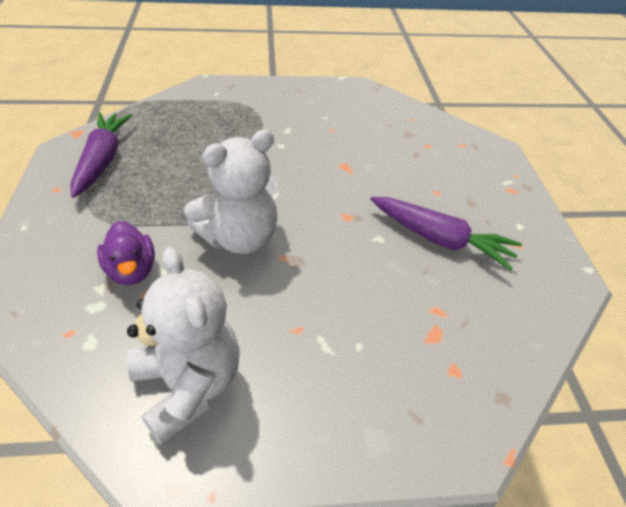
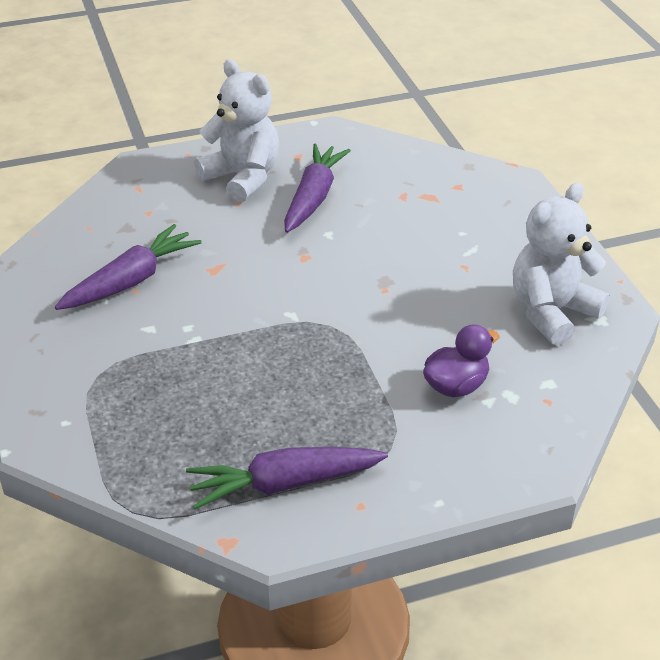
camera: 100 degrees left, 5 degrees down
white teddy bear [184,129,278,254] -> white teddy bear moved to [194,59,279,203]
none -> purple carrot [55,224,202,310]

